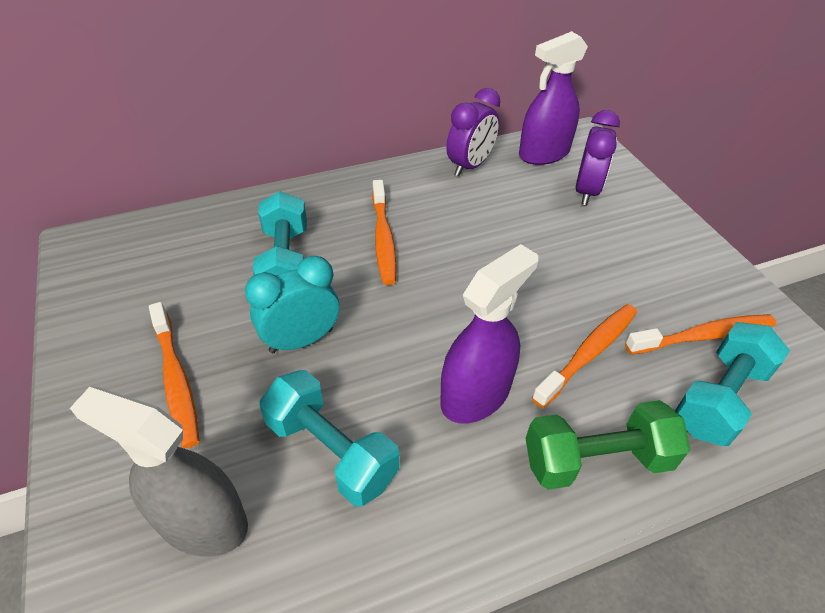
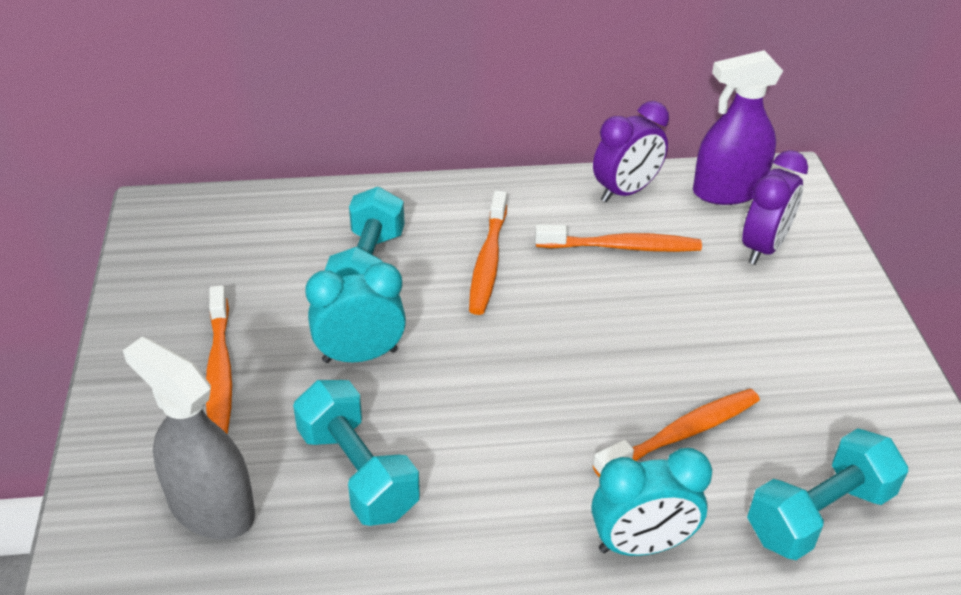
camera: 15 degrees right, 5 degrees down
purple spray bottle [440,244,538,424] -> none
green dumbbell [525,400,691,490] -> turquoise clock [591,448,712,556]
orange toothbrush [625,314,777,354] -> orange toothbrush moved to [535,224,702,252]

